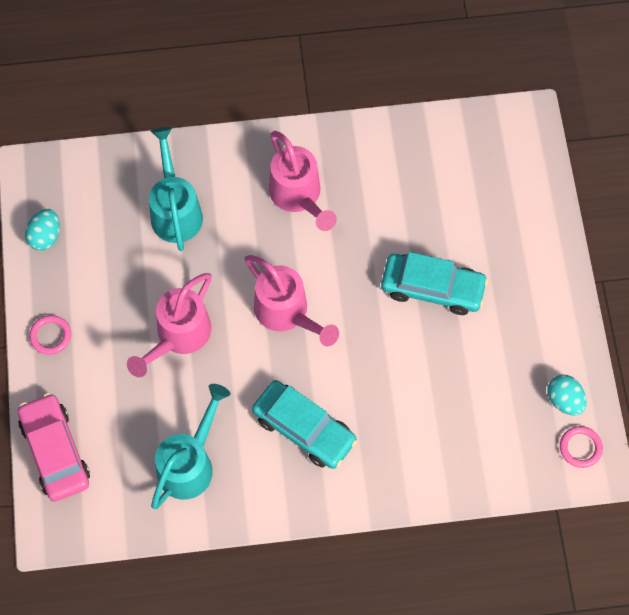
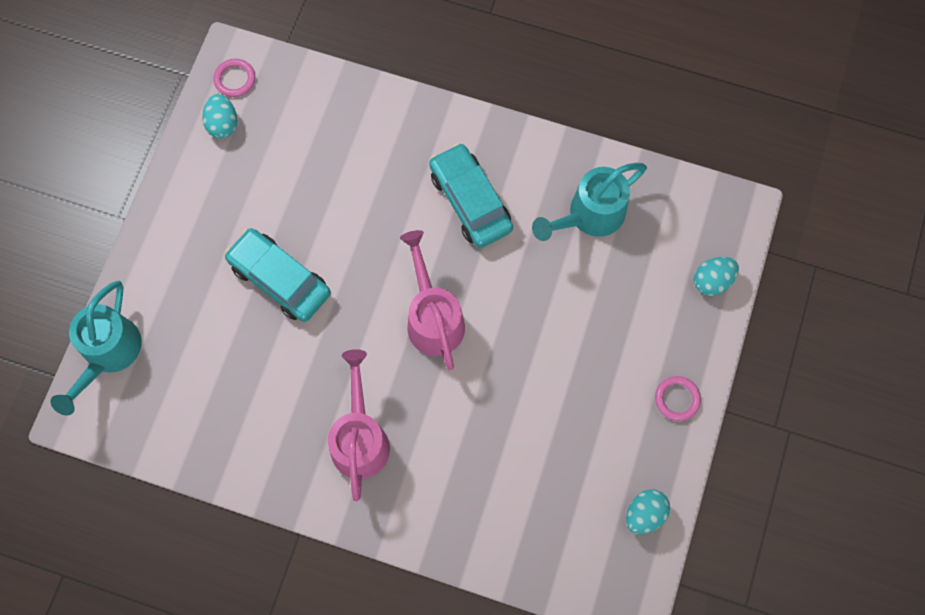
camera: 155 degrees left, 5 degrees up
pink car [18,393,90,502] -> turquoise egg [694,257,739,296]
pink watering can [127,273,212,377] -> none
turquoise watering can [149,127,203,251] -> turquoise watering can moved to [50,281,142,415]

